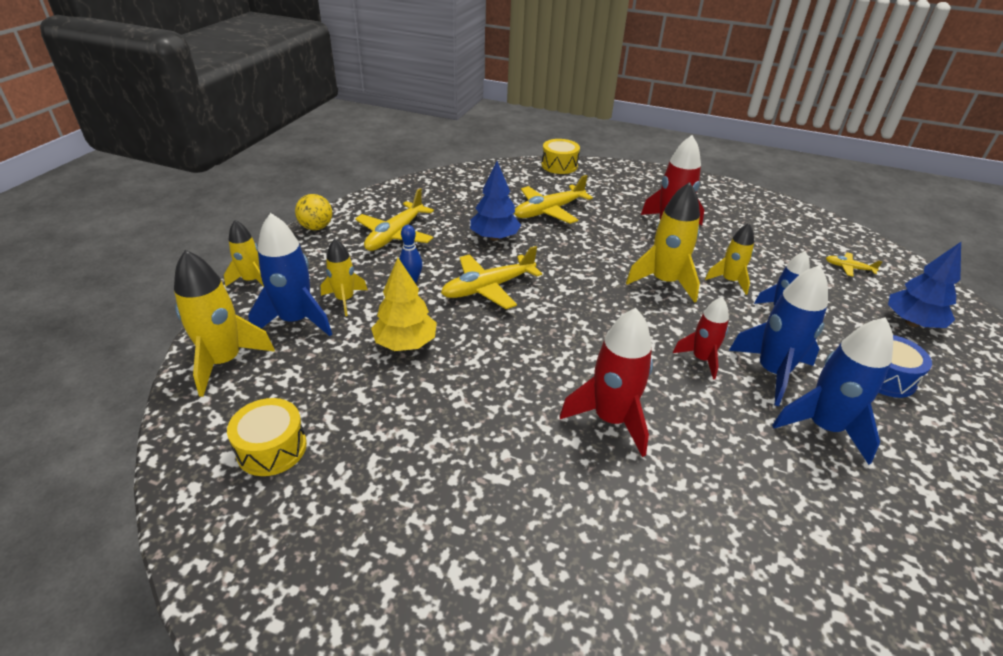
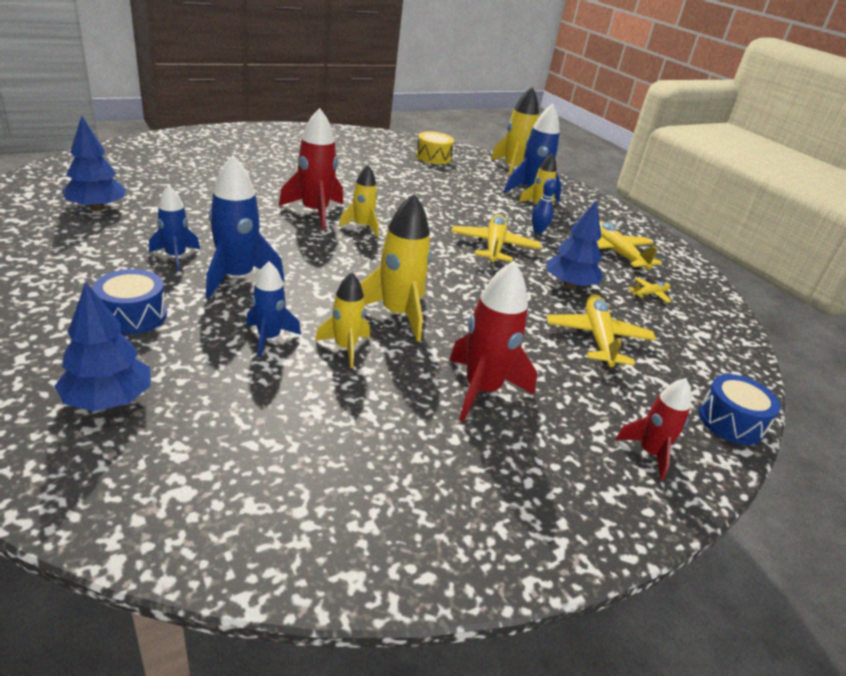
camera: 125 degrees right, 5 degrees down
yellow rocket [224,220,264,287] -> yellow rocket moved to [339,165,379,237]
yellow ball [295,194,332,230] -> none
yellow tree [371,258,437,351] -> none
yellow drum [542,139,580,174] -> blue drum [699,374,781,445]
red rocket [673,297,729,379] -> red rocket moved to [615,378,691,481]
blue rocket [772,317,893,465] -> blue rocket [149,185,200,271], size x0.62
yellow plane [826,252,883,276] -> yellow plane moved to [628,277,672,303]
none -> blue tree [62,116,126,211]

